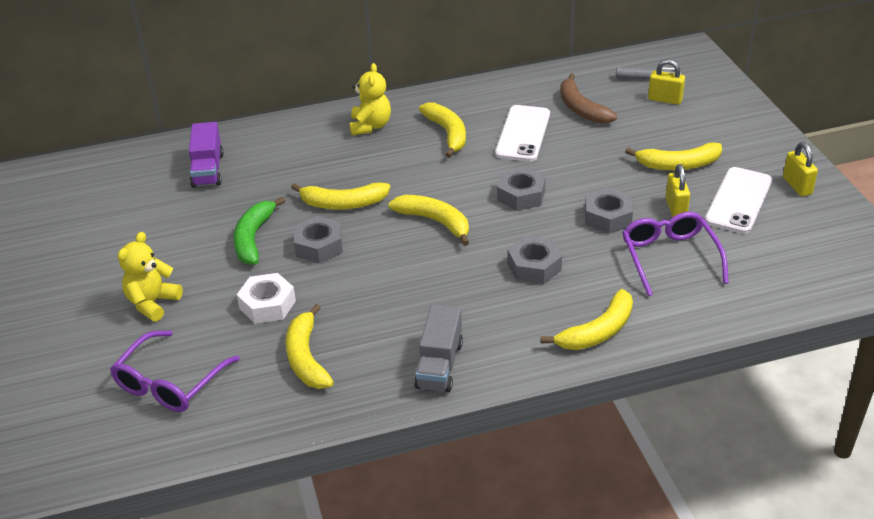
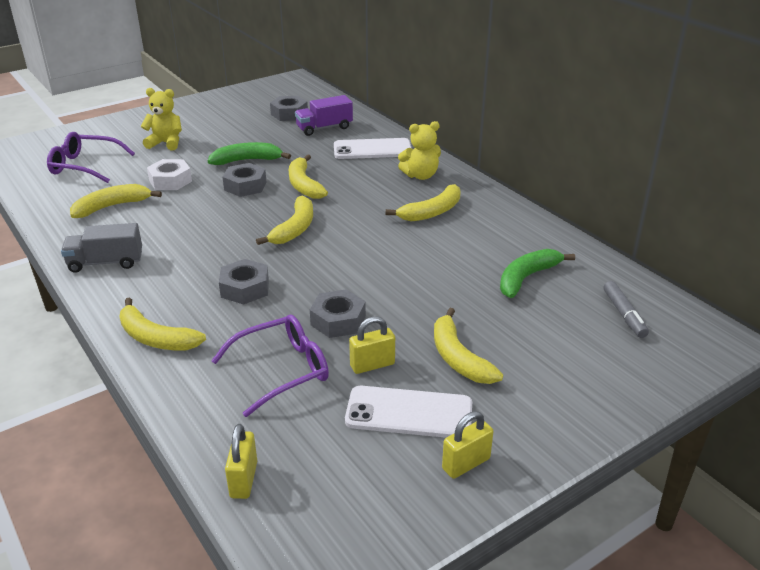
camera: 70 degrees right, 5 degrees down
white phone [495,105,550,162] -> white phone moved to [334,138,411,159]
grey nut [497,167,546,211] -> grey nut moved to [270,96,308,121]
brown banana [560,74,617,124] -> green banana [500,249,575,298]
yellow padlock [648,59,685,105] -> yellow padlock moved to [225,424,257,499]

